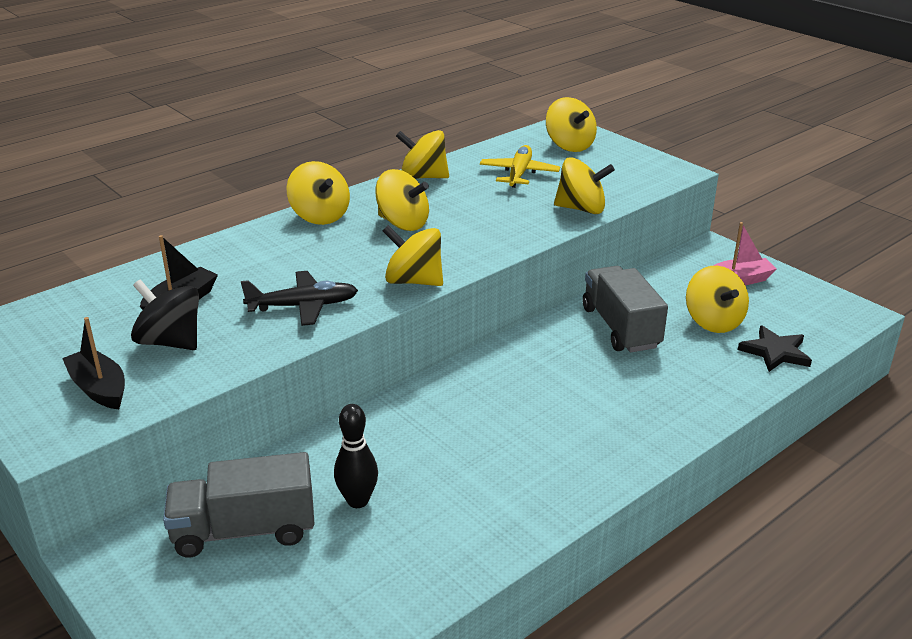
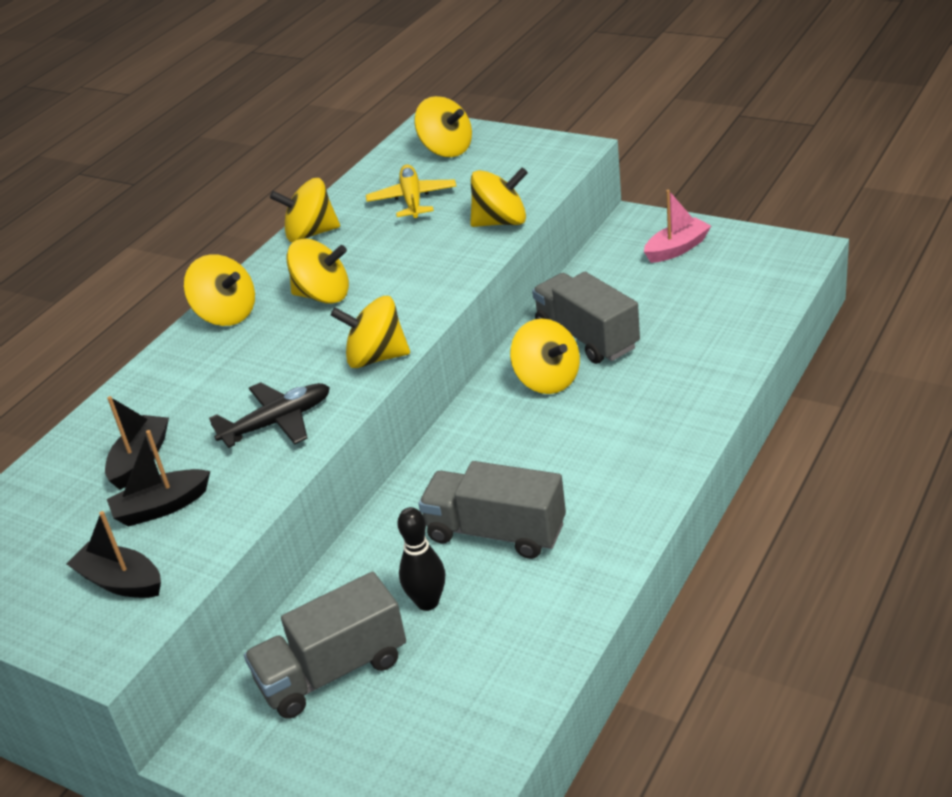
camera: 15 degrees left, 5 degrees up
black spinning top [131,279,199,350] -> black boat [107,430,210,527]
yellow spinning top [686,266,749,333] -> yellow spinning top moved to [510,319,580,394]
black star [738,325,812,372] -> none
none -> grey truck [419,461,566,559]

